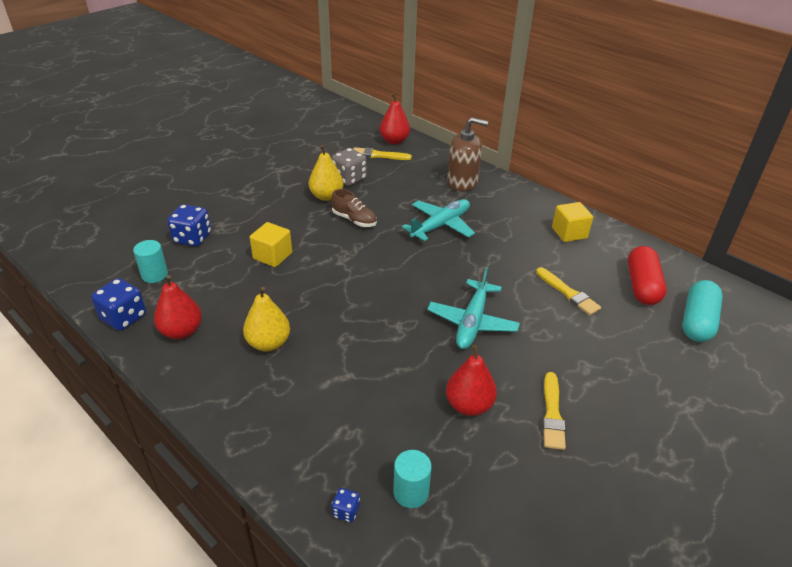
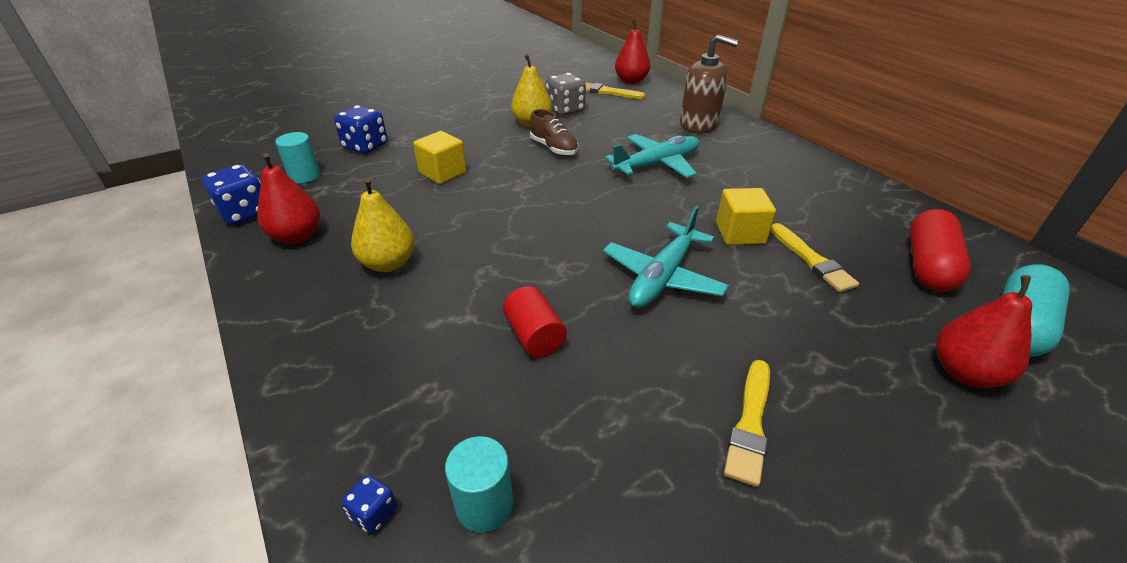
camera: 15 degrees right, 0 degrees up
red pear [446,345,497,416] -> red pear moved to [936,275,1032,388]
yellow cube [552,202,593,242] -> yellow cube moved to [716,188,776,245]
none -> red cylinder [503,286,567,357]

